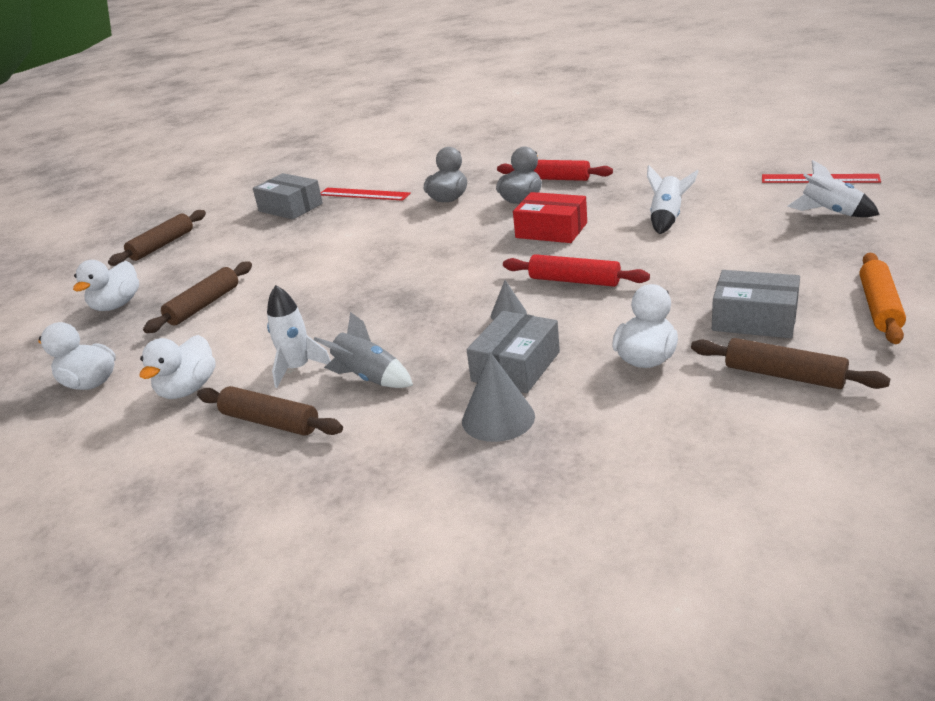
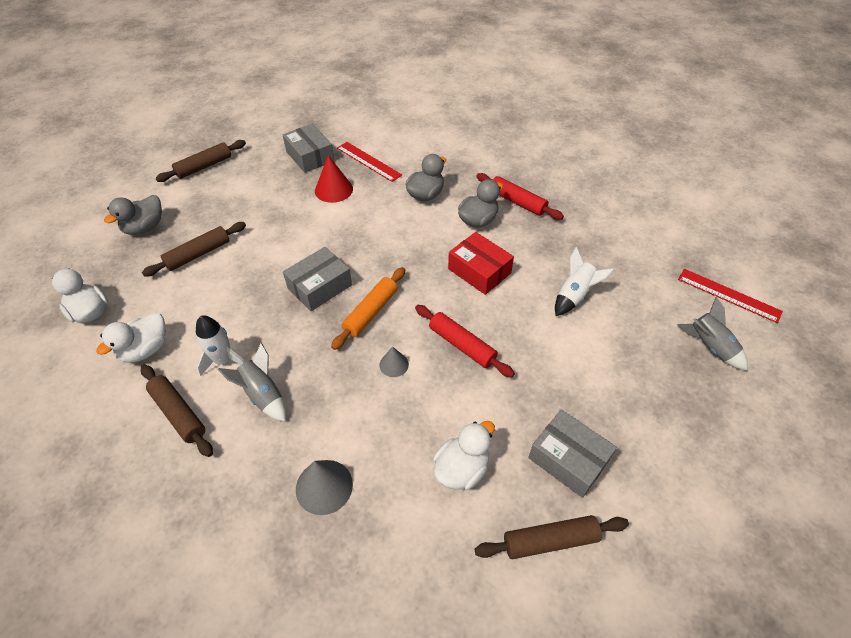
camera: 15 degrees right, 20 degrees up
white duck [73,260,139,311] -> grey duck [104,195,162,235]
grey box [467,311,560,393] -> grey box moved to [283,247,352,311]
brown rolling pin [691,338,890,389] -> brown rolling pin turned 60 degrees counterclockwise [475,515,629,559]
white rocket [787,160,880,217] -> grey rocket [678,297,748,371]
orange rolling pin [860,253,906,344] -> orange rolling pin moved to [331,267,405,350]
none -> red cone [315,155,353,203]

